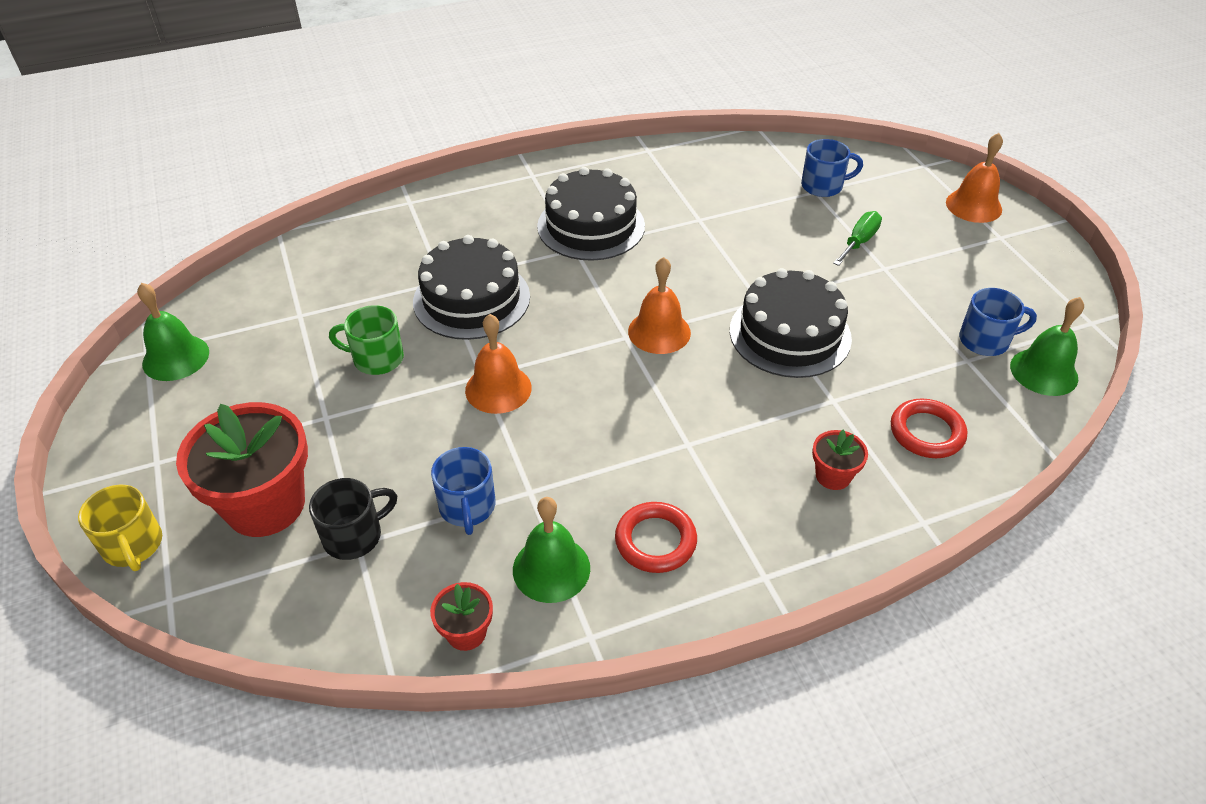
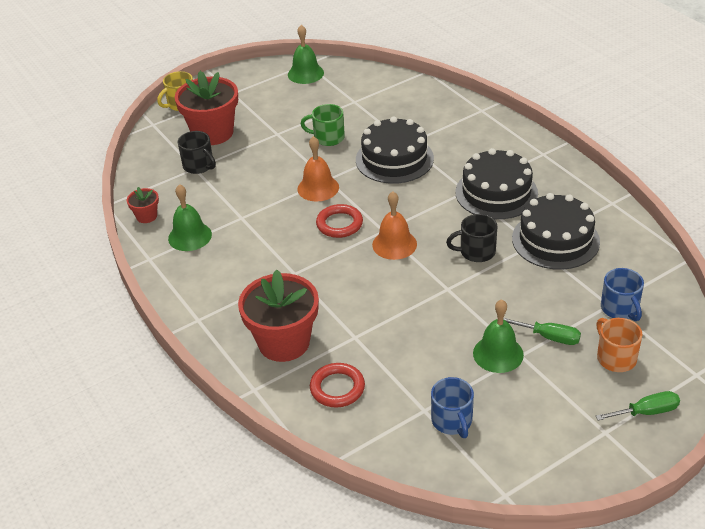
camera: 80 degrees right, 5 degrees down
green mug [329,305,404,375] -> green mug turned 75 degrees counterclockwise [301,104,345,146]
blue mug [431,447,495,535] -> none
red ring [615,502,697,573] -> red ring moved to [316,204,363,238]
black cake [730,268,852,378] -> black cake moved to [512,193,600,270]
red flower pot [812,430,868,490] -> red flower pot [238,270,319,362], size x2.16
orange bell [946,133,1003,223] -> green screwdriver [596,391,680,421]
green bell [1010,297,1084,396] -> green bell moved to [473,299,524,373]
none -> black mug [446,214,498,262]
none -> orange mug [596,318,642,372]

